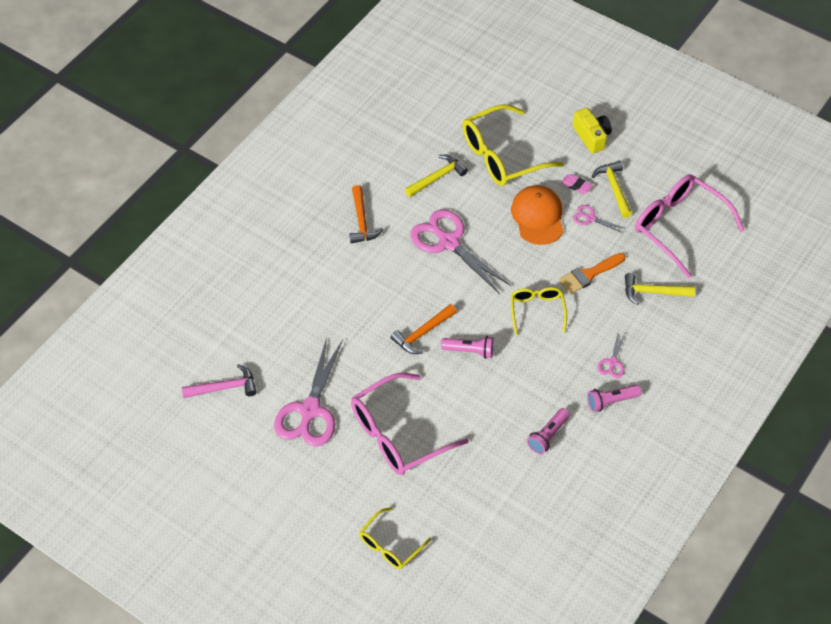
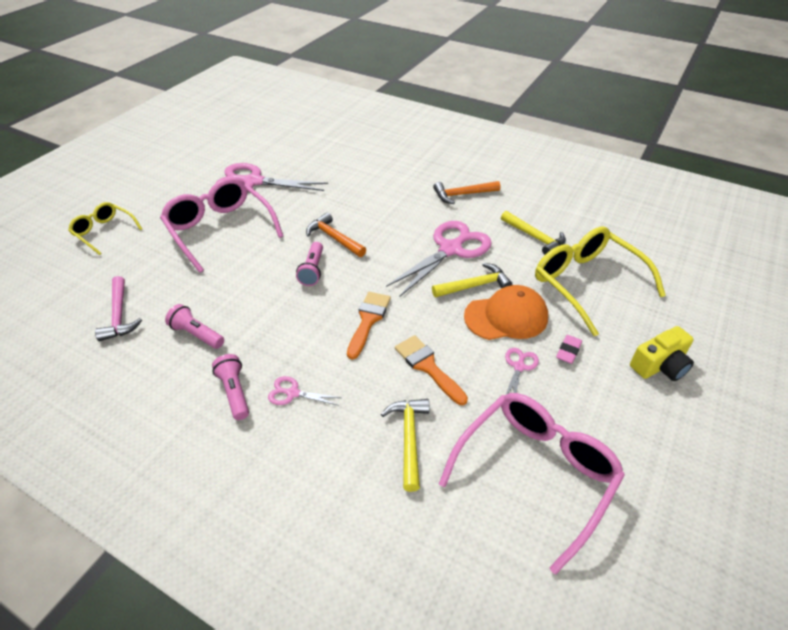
camera: 85 degrees right, 10 degrees down
pink hammer [182,364,256,398] -> pink hammer moved to [95,276,142,341]
yellow glasses [511,287,567,335] -> orange brush [347,292,391,360]
yellow hammer [592,161,632,218] -> yellow hammer moved to [432,263,512,297]

